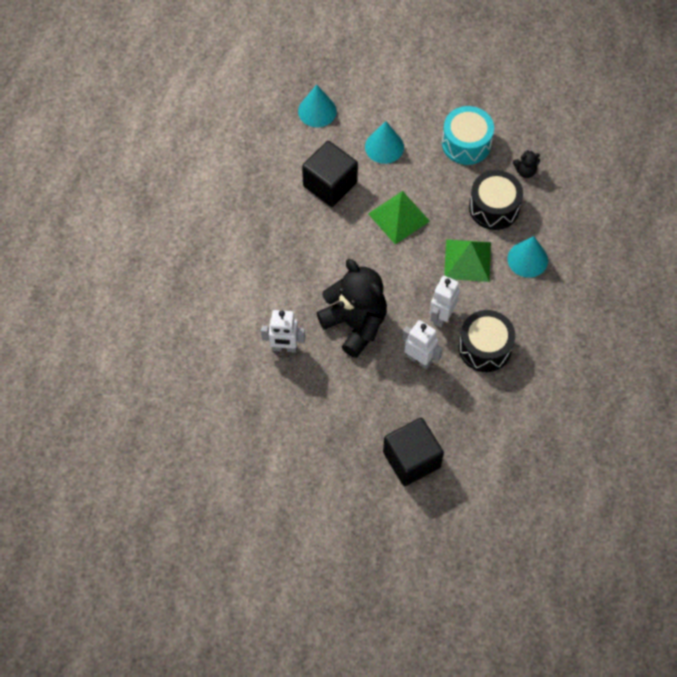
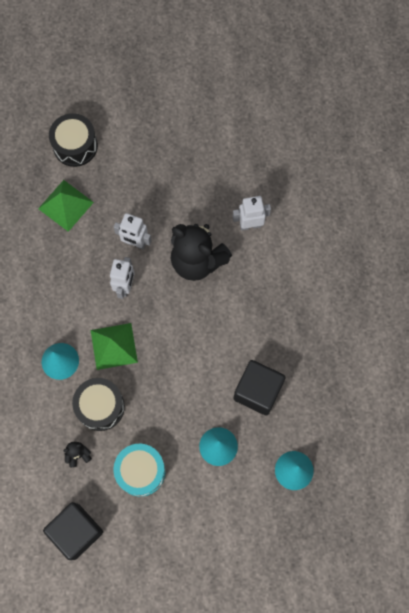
camera: 165 degrees right, 10 degrees up
green pyramid [368,191,430,245] -> green pyramid moved to [38,180,94,232]
black cube [383,418,444,486] -> black cube moved to [43,502,103,560]
black drum [459,310,515,372] -> black drum moved to [49,113,98,167]

